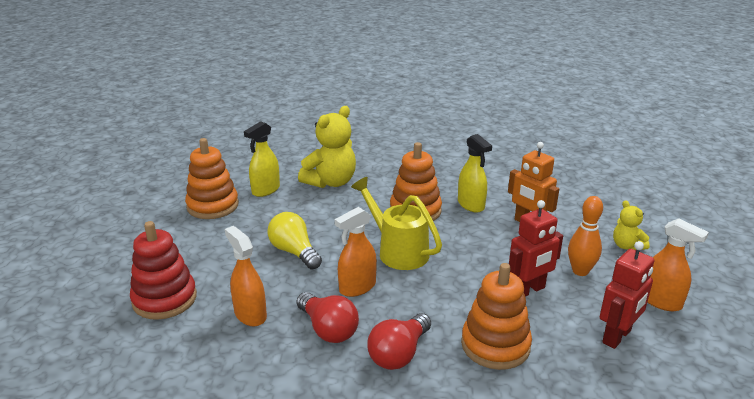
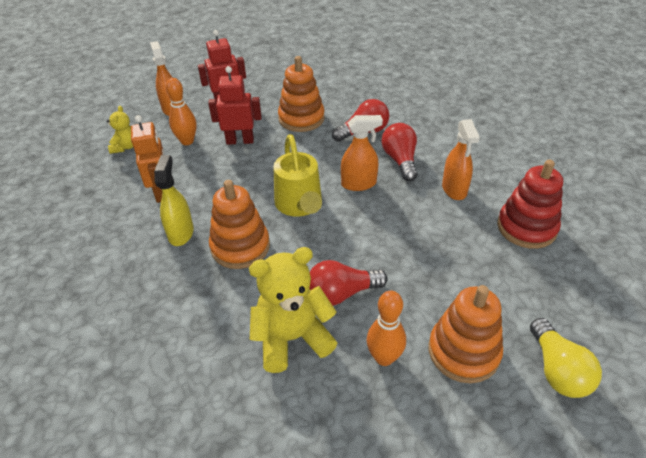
camera: 150 degrees left, 15 degrees up
yellow spray bottle [244,121,280,197] -> orange bowling pin [367,291,406,366]
yellow light bulb [267,212,322,269] -> yellow light bulb moved to [530,318,602,398]
none -> red light bulb [309,260,388,306]

